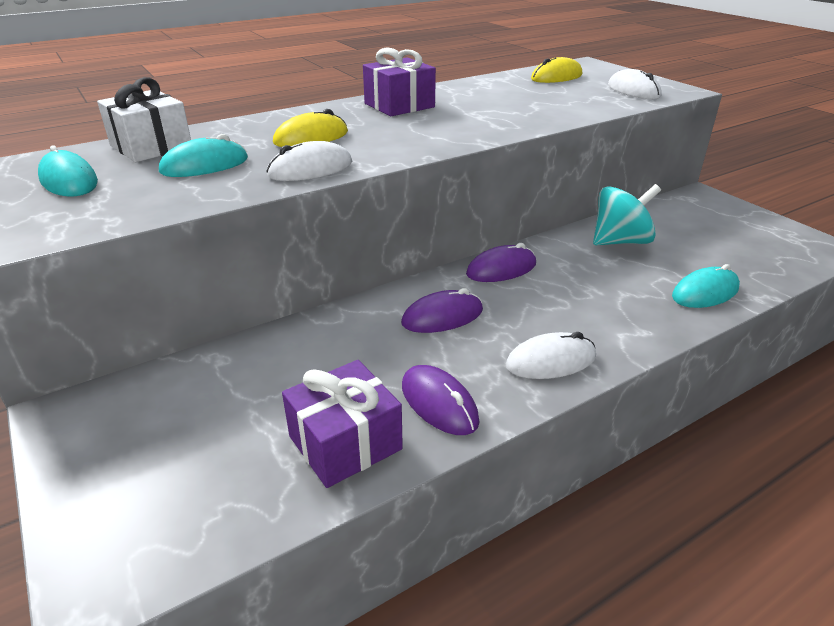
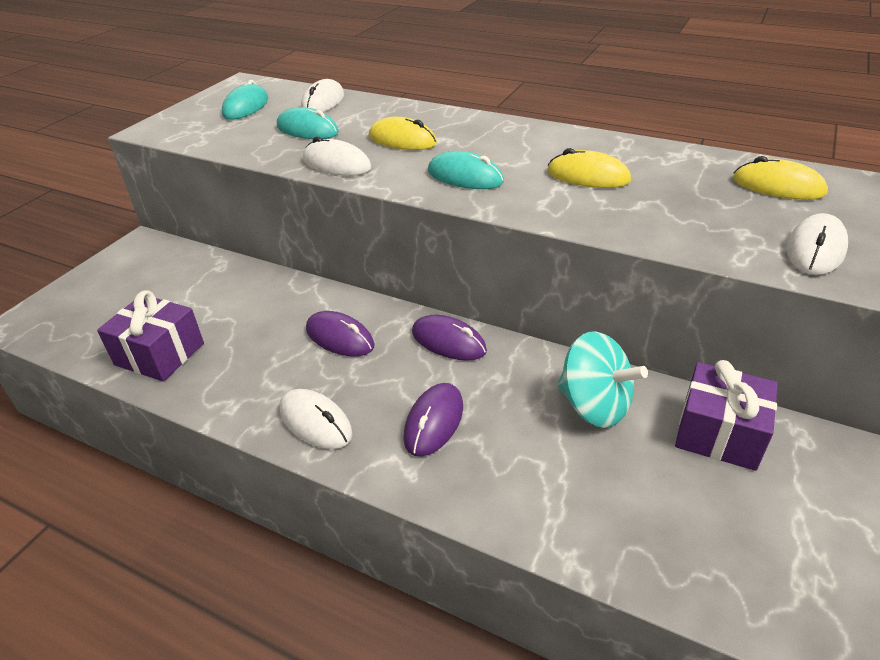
camera: 60 degrees right, 5 degrees up
white gift [97,77,191,162] -> white mouse [301,79,344,112]
purple gift [363,48,436,116] -> purple gift moved to [675,360,778,471]
purple mouse [402,365,479,435] -> purple mouse moved to [403,383,463,457]
turquoise mouse [672,264,740,308] -> turquoise mouse moved to [428,151,504,189]
none -> yellow mouse [547,148,631,188]

